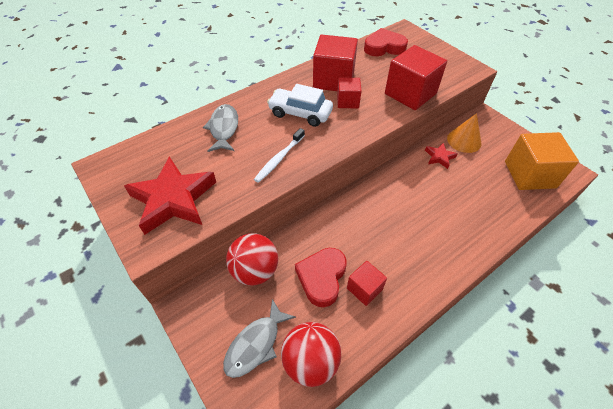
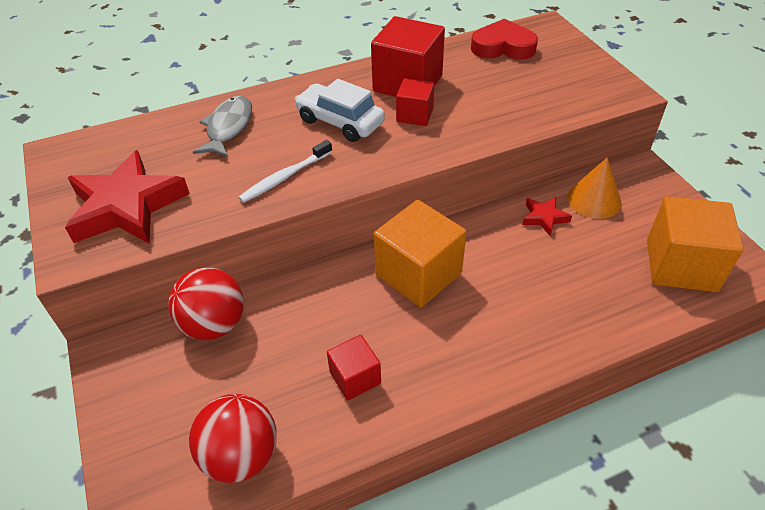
camera: 15 degrees right, 5 degrees down
grey fish [223,299,296,378] -> none
red heart [295,248,347,307] -> none
red cube [385,45,447,110] -> none
none -> orange cube [374,200,466,307]

